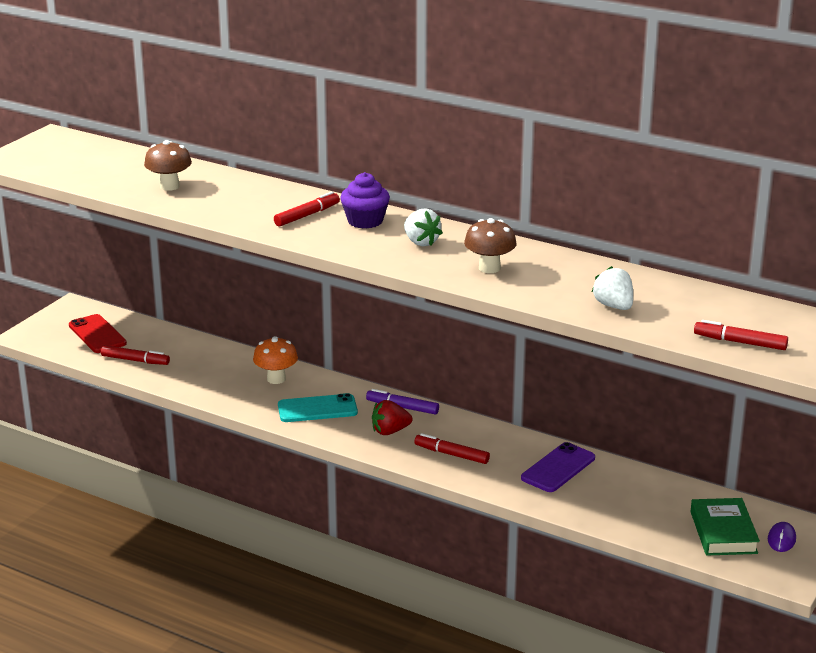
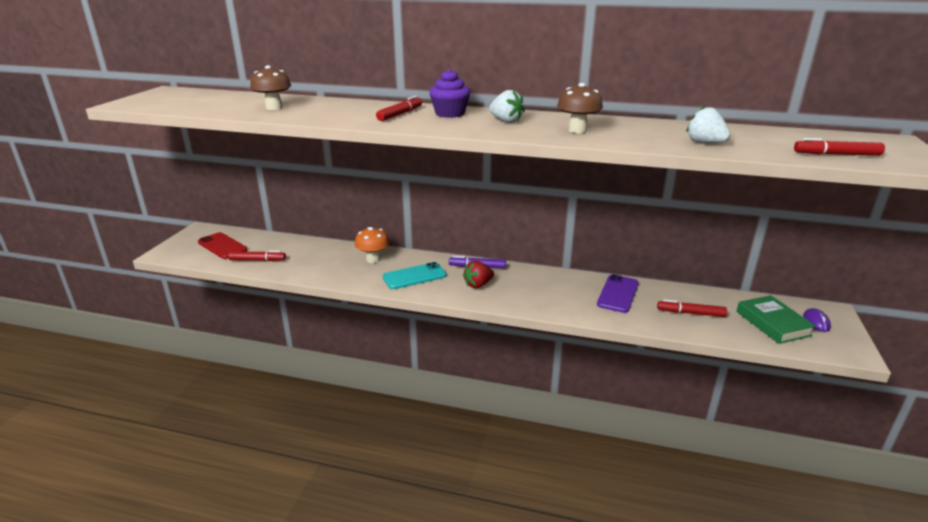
camera: 15 degrees left, 0 degrees up
red marker [414,433,490,464] -> red marker moved to [657,299,727,317]

